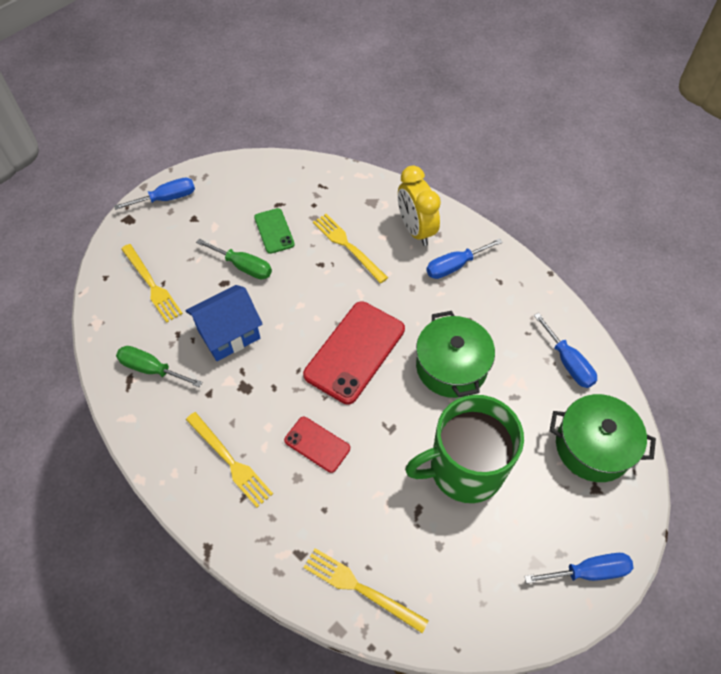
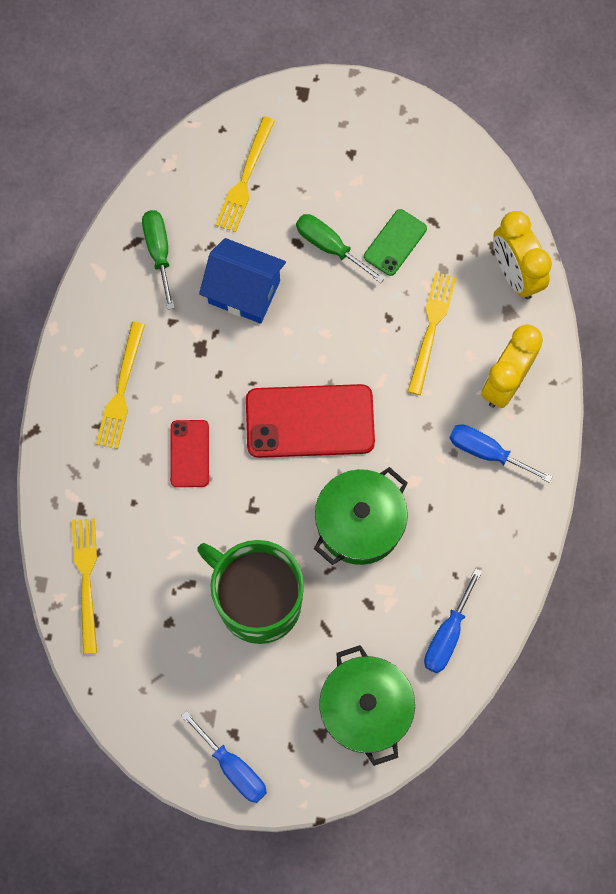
camera: 55 degrees right, 15 degrees up
blue screwdriver [114,178,195,210] -> none
green screwdriver [196,239,272,279] -> green screwdriver turned 135 degrees clockwise [296,214,385,283]
none -> yellow clock [493,211,552,299]

